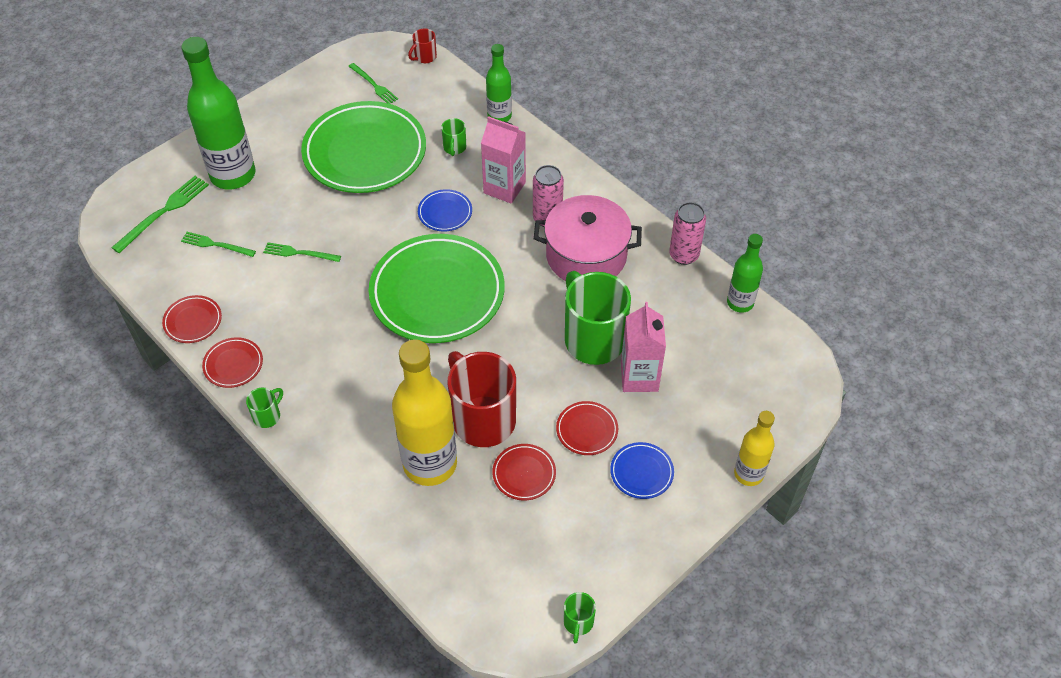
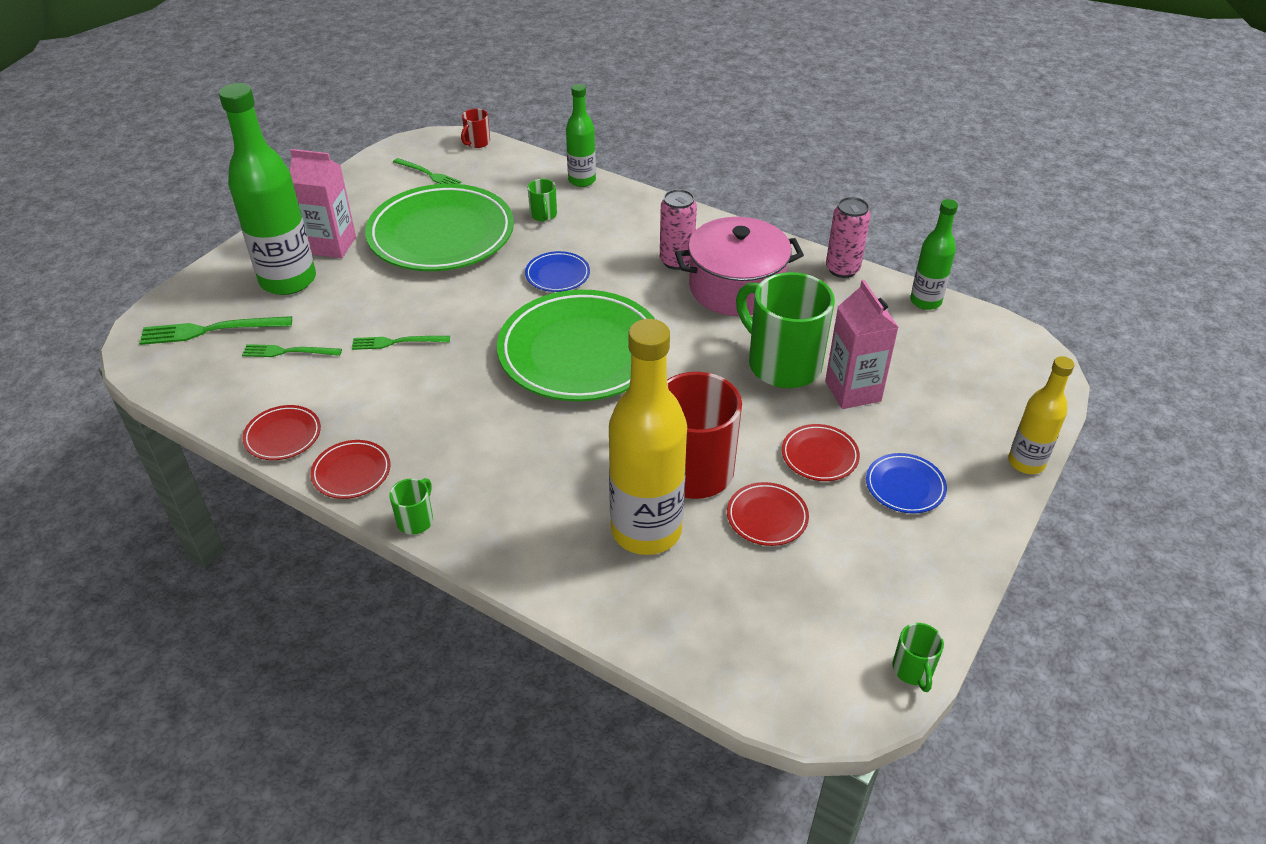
camera: 15 degrees left, 10 degrees down
green fork [111,176,209,253] -> green fork turned 120 degrees counterclockwise [139,316,292,345]
pink carton [481,116,526,204] -> pink carton moved to [290,149,356,258]

